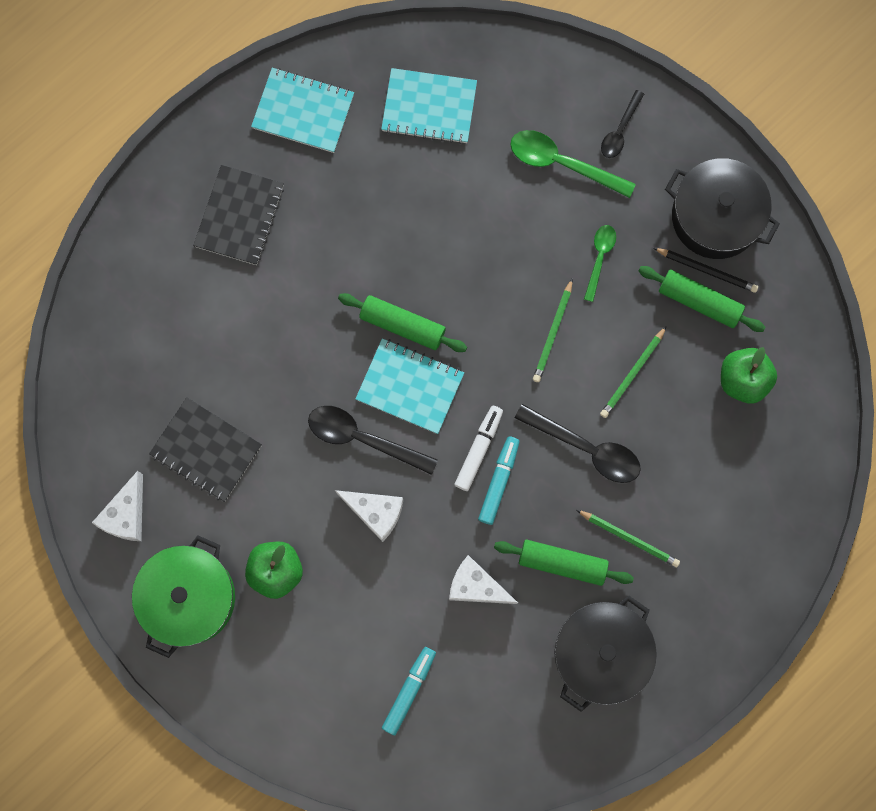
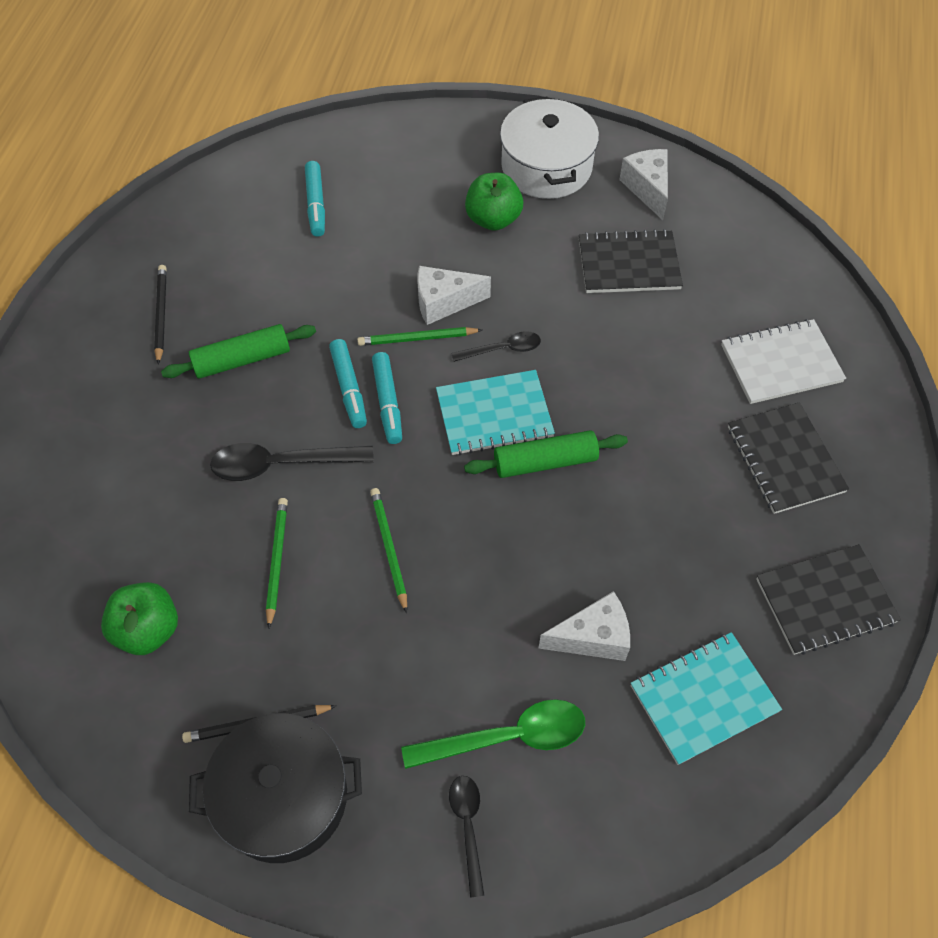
camera: 145 degrees right, 20 degrees down
green pot [132,535,235,658] -> white pot [500,96,599,199]
turquoise notebook [251,68,354,153] -> black notebook [756,544,901,655]
black spoon [308,406,438,475] -> black spoon [451,331,541,362], size x0.60
white cheese [449,555,518,604] -> white cheese moved to [539,591,630,661]
white marker [454,406,503,491] -> turquoise marker [372,352,402,444]
black pot [555,596,657,712] -> black pencil [154,265,167,365]
green pencil [577,510,680,567] -> green pencil moved to [357,327,482,346]
green spoon [584,225,616,302] -> none
green rolling pin [638,266,766,332] -> none
none -> white notebook [721,319,846,404]

